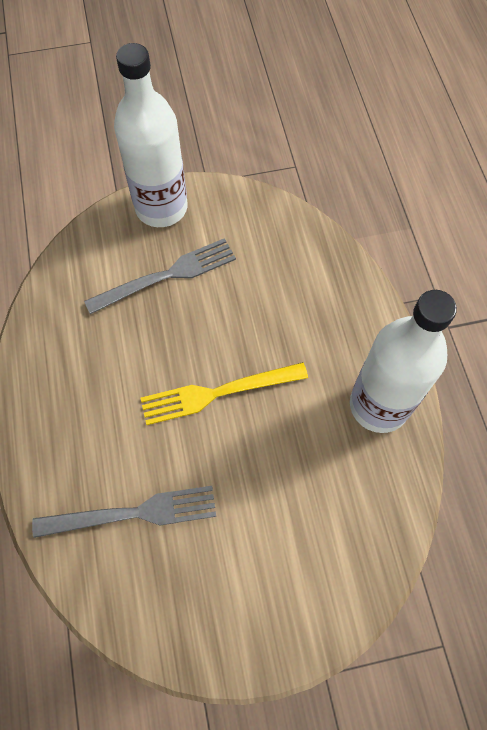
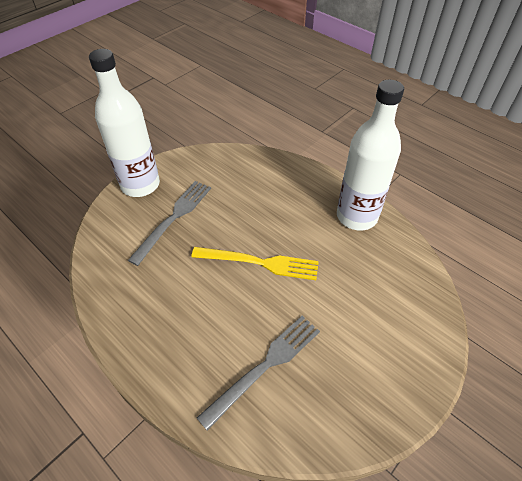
camera: 35 degrees left, 15 degrees down
yellow fork [141,362,308,425] -> yellow fork turned 120 degrees counterclockwise [191,247,319,280]

